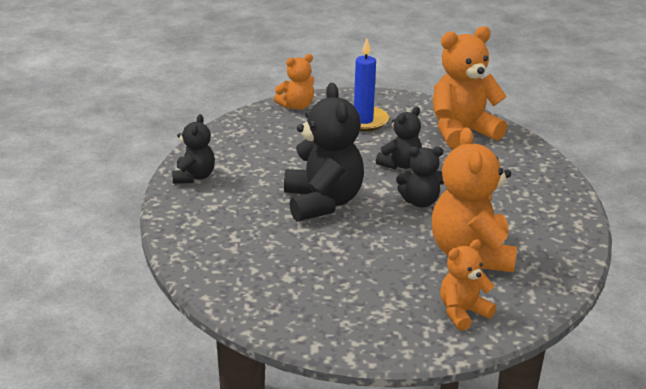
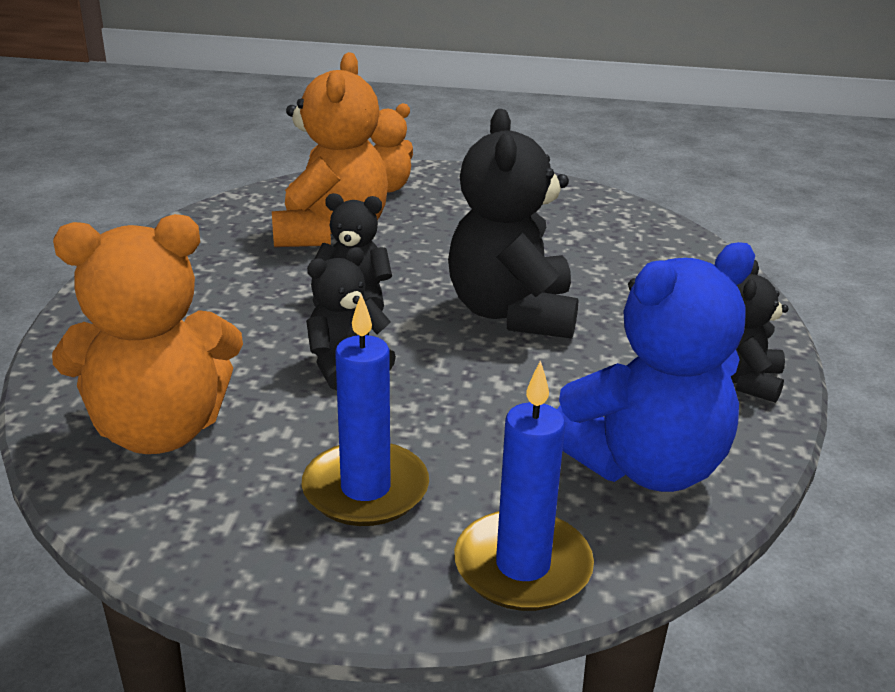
camera: 170 degrees left, 0 degrees up
orange teddy bear [274,54,314,110] -> blue candle [454,360,594,611]
none -> blue teddy bear [557,242,755,492]

